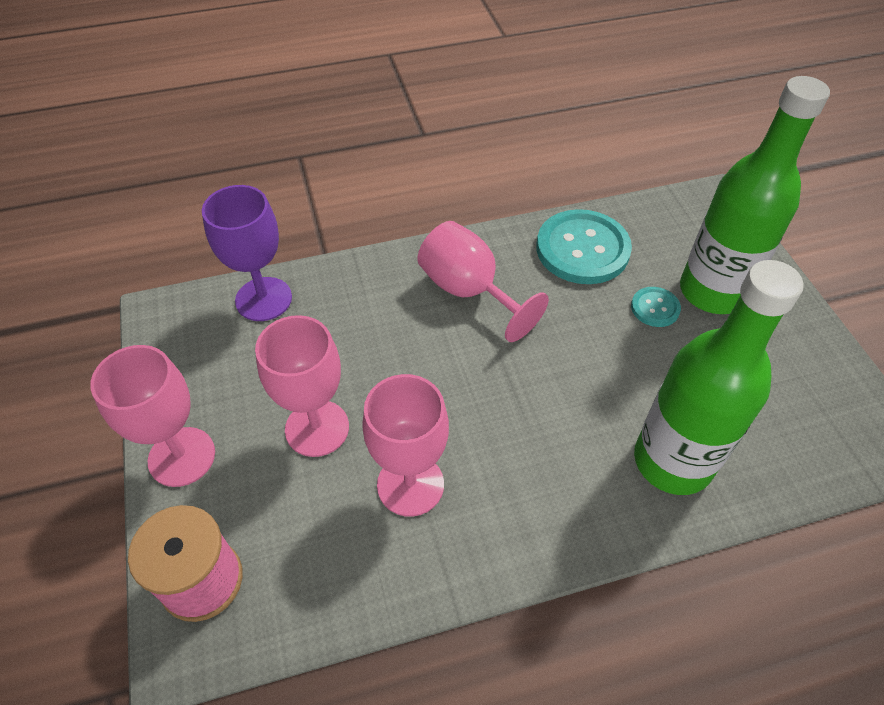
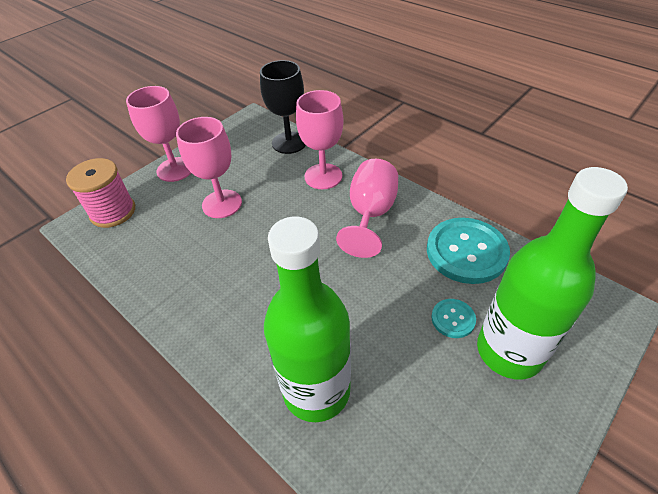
camera: 60 degrees right, 5 degrees down
purple goblet [202,185,292,321] -> black goblet [260,60,306,154]
pink goblet [362,374,449,517] -> pink goblet moved to [296,90,344,189]

